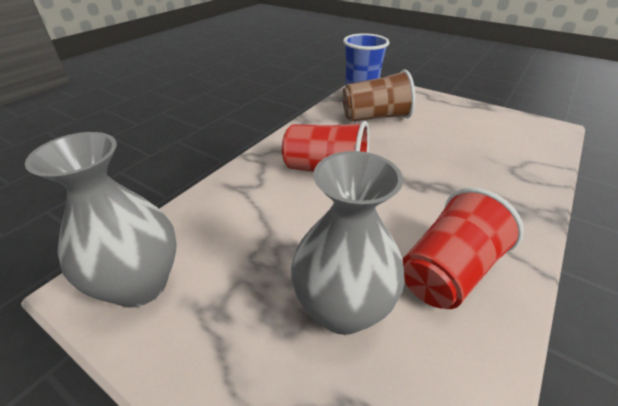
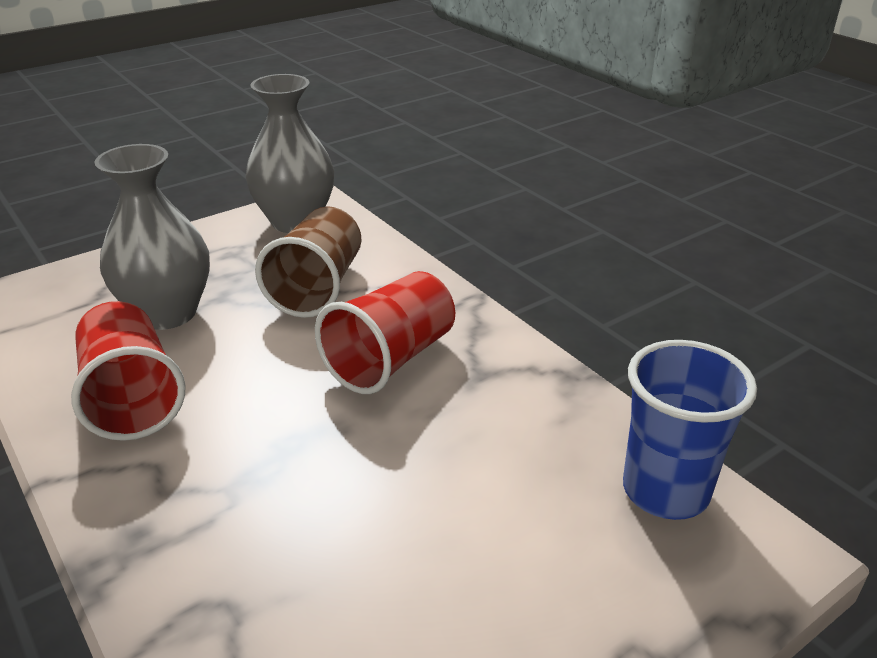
camera: 110 degrees right, 5 degrees down
brown cup [343,69,415,121] -> brown cup moved to [255,206,361,318]

